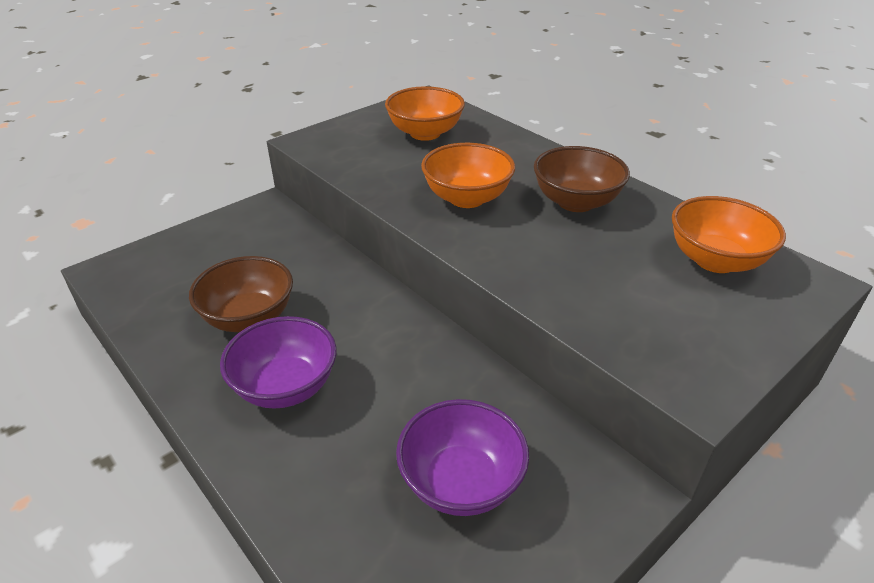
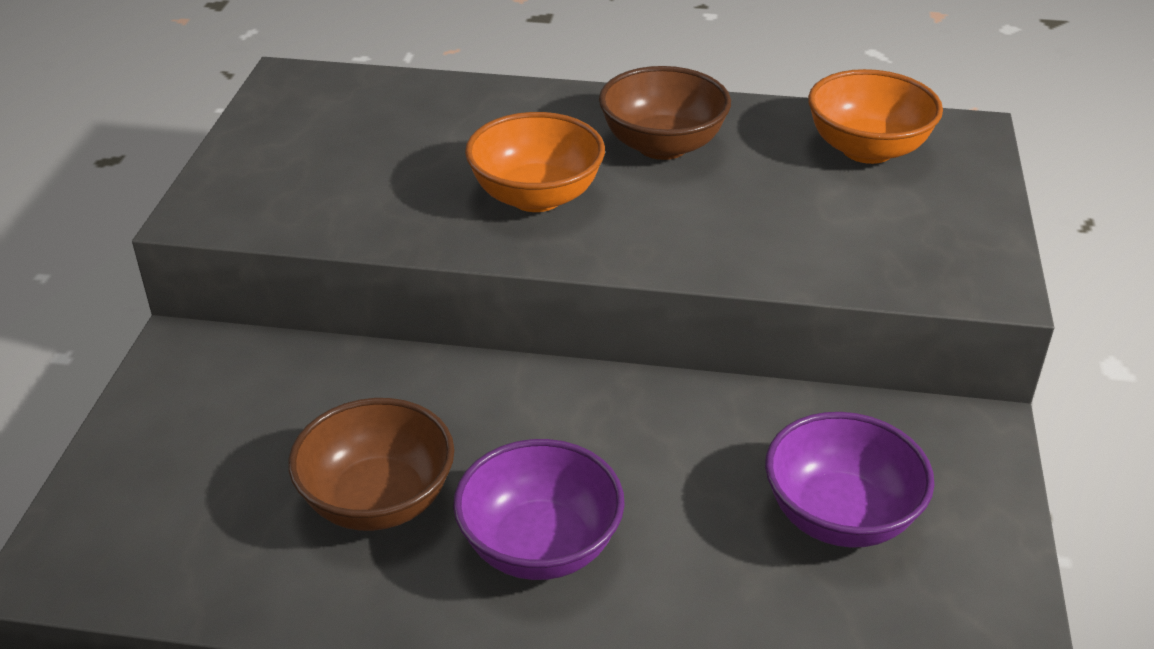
camera: 40 degrees left, 0 degrees up
orange bowl [385,86,465,141] -> none

